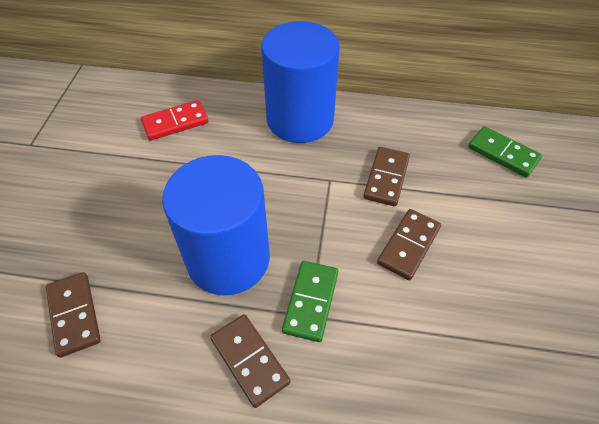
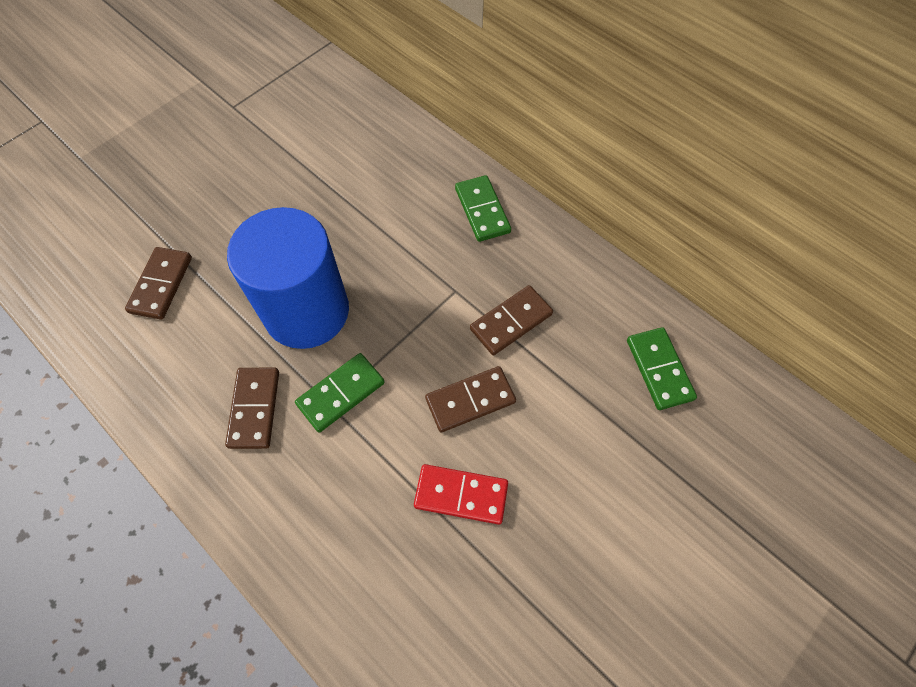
camera: 35 degrees right, 10 degrees up
red domino [141,100,208,141] -> red domino moved to [414,464,508,525]
blue cylinder [261,21,340,143] -> green domino [455,175,511,242]

